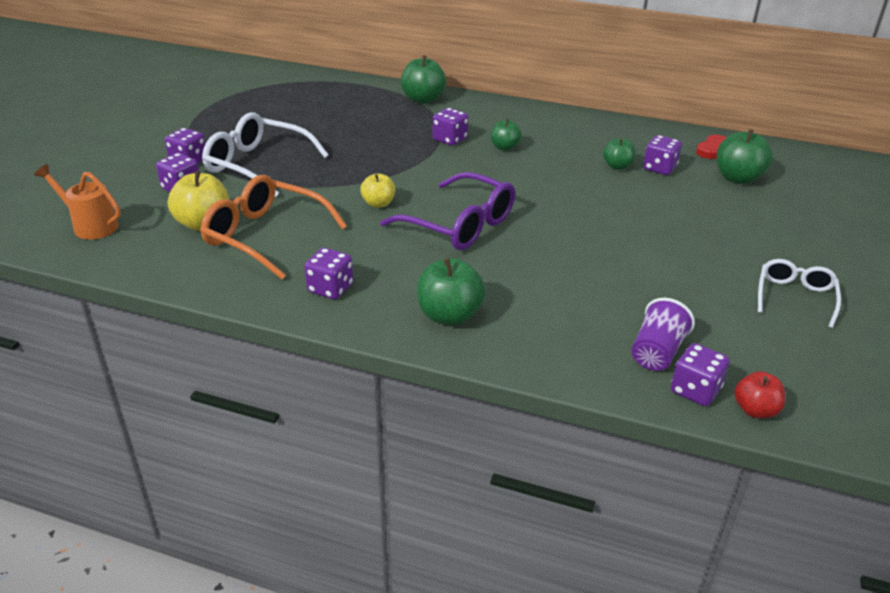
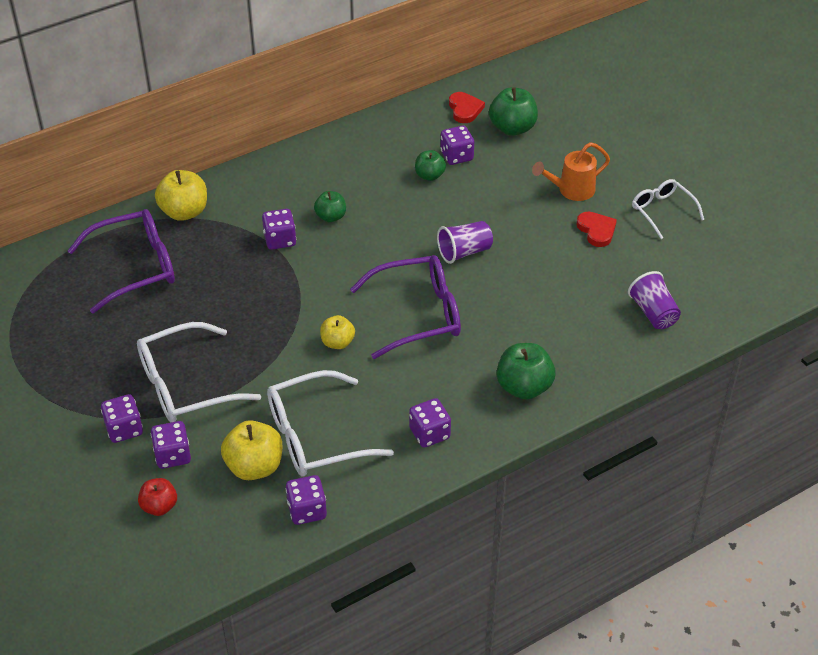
camera: 50 degrees left, 10 degrees up
orange watering can [34,164,121,240] -> orange watering can moved to [532,142,610,201]
orange glasses [200,175,347,279] -> white glasses [267,370,394,477]
green apple [401,55,446,103] -> yellow apple [155,170,207,221]
purple dice [671,343,730,406] -> purple dice moved to [286,475,327,525]
red apple [734,371,786,418] -> red apple moved to [138,478,177,516]
none -> purple glasses [68,209,175,314]
none -> purple cup [437,221,493,264]
none -> red heart [576,212,617,247]

